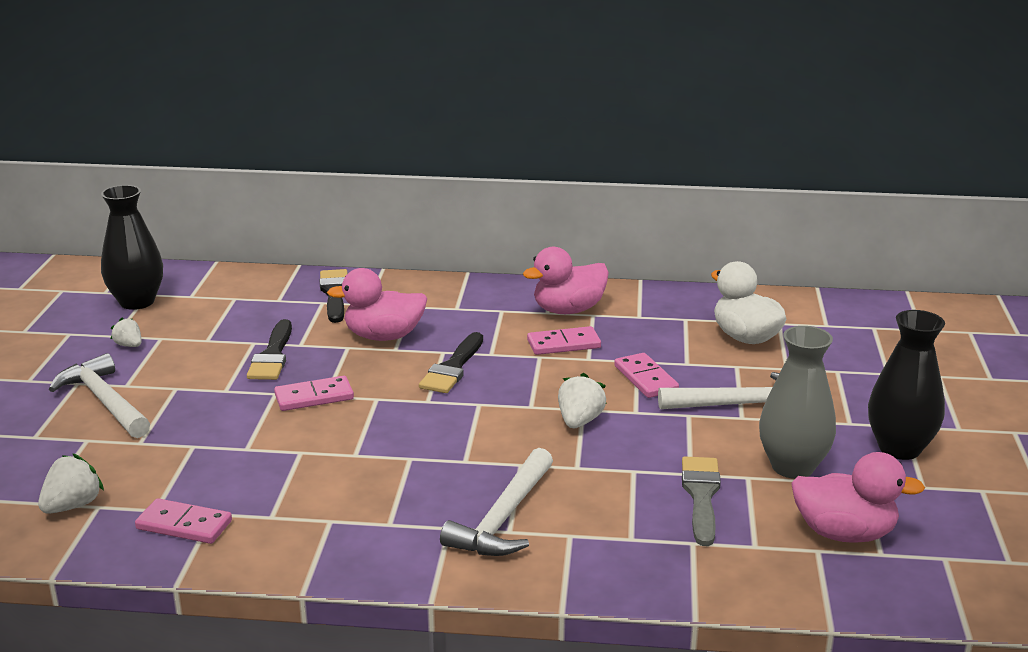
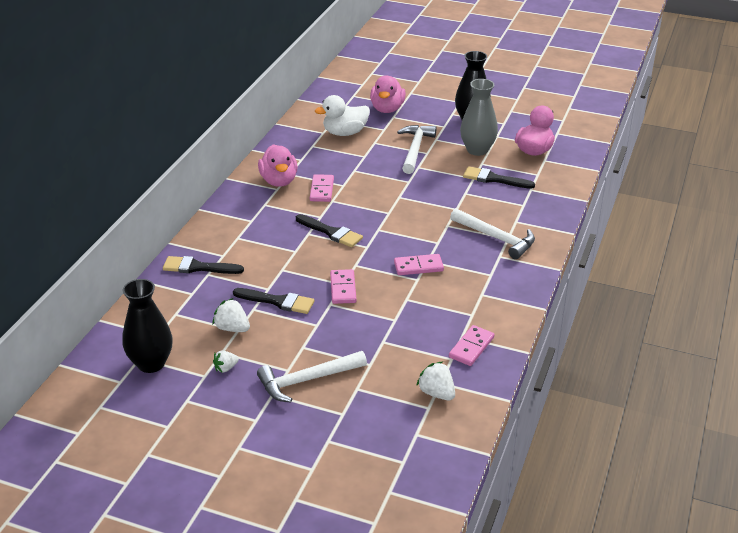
camera: 75 degrees left, 10 degrees up
pink duck [327,268,427,341] -> pink duck moved to [370,76,406,113]
white strawberry [558,373,607,428] -> white strawberry moved to [213,298,250,332]
pink domino [614,353,679,398] -> pink domino moved to [394,254,444,275]
grey brush [682,456,721,546] -> black brush [463,166,535,189]

